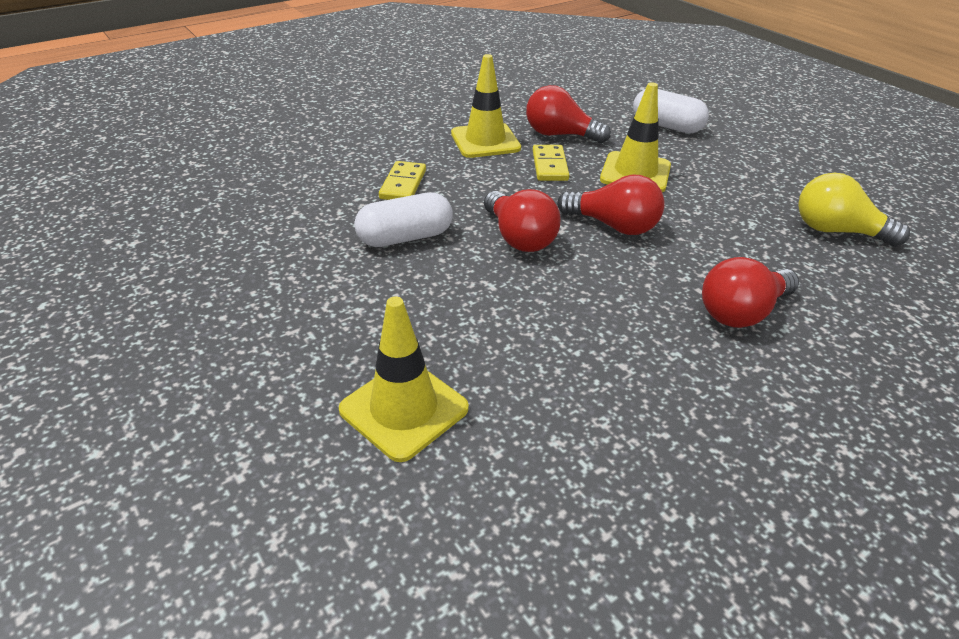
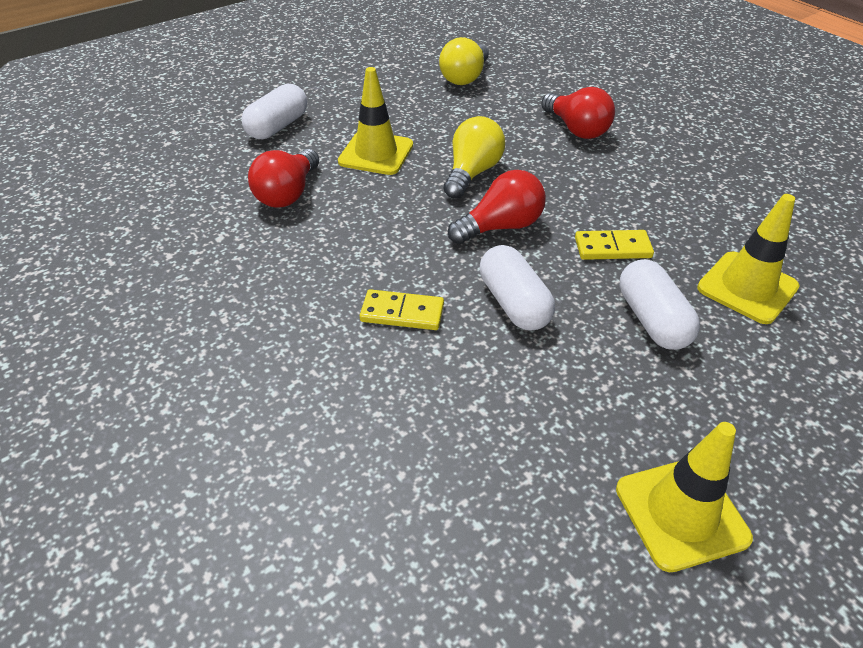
camera: 90 degrees left, 5 degrees up
yellow traffic cone [451,54,521,158] -> yellow traffic cone moved to [616,422,753,572]
yellow domino [533,145,569,181] -> yellow domino moved to [575,230,654,260]
red light bulb [557,174,665,235] -> yellow light bulb [443,116,505,199]
none -> white capsule [619,259,700,350]

